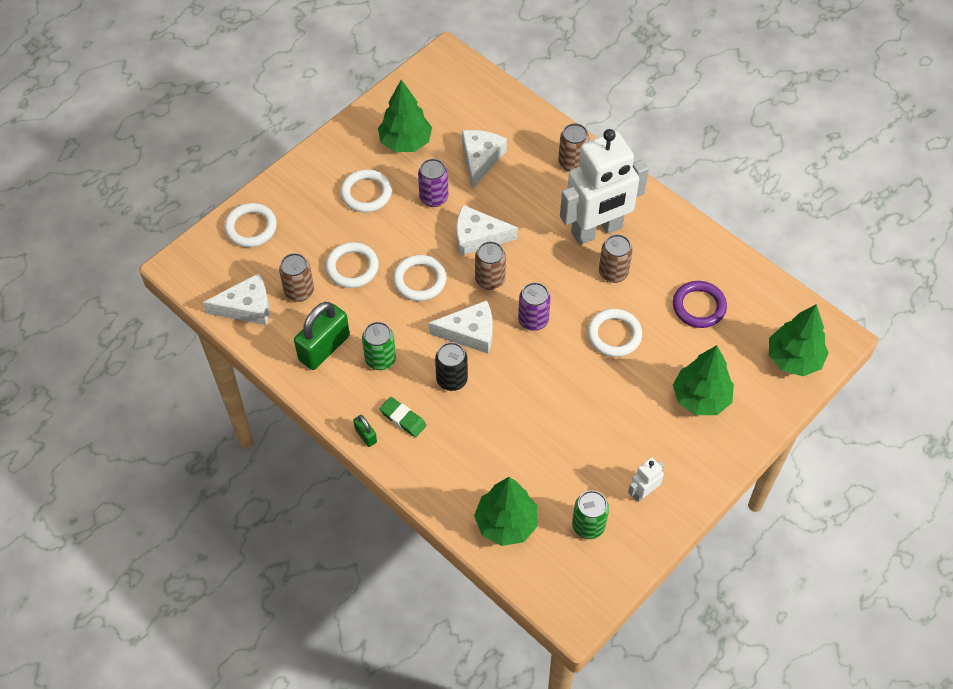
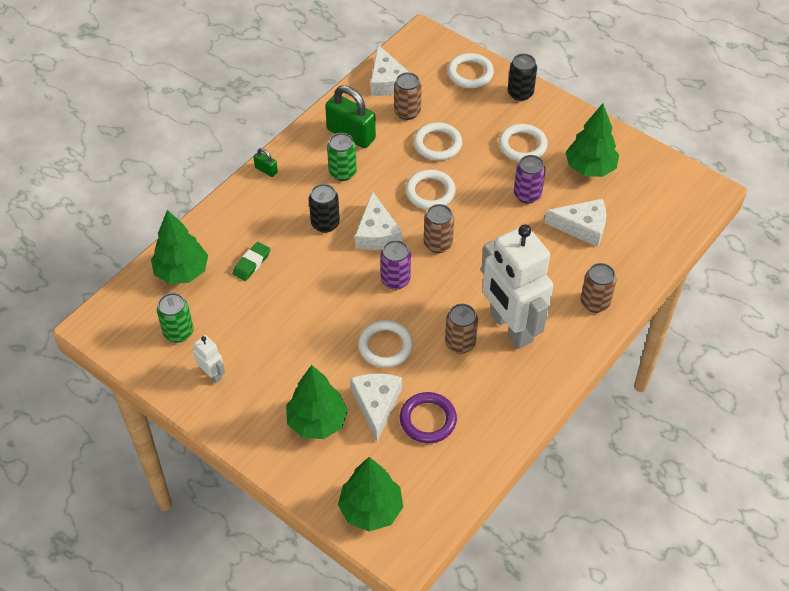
camera: 85 degrees right, 5 degrees down
green padlock [353,415,377,447] -> green padlock turned 75 degrees clockwise [253,148,278,177]
green eraser [380,397,426,438] -> green eraser moved to [232,242,270,281]
white cheese [456,205,518,255] -> white cheese moved to [350,373,402,441]
none -> black can [508,54,537,101]

